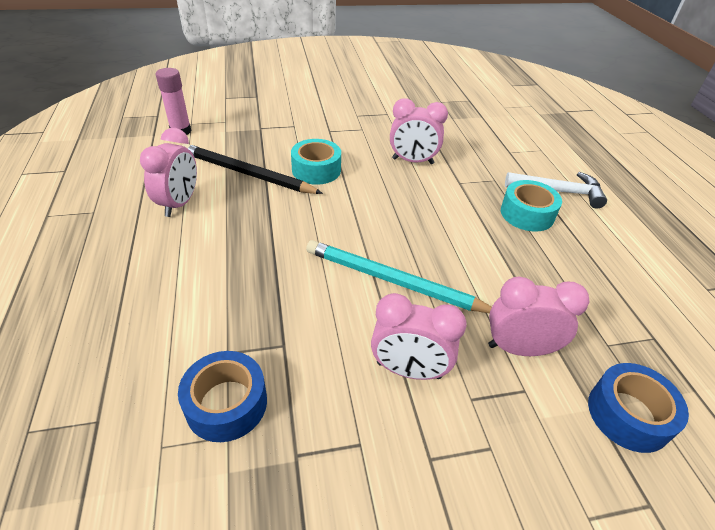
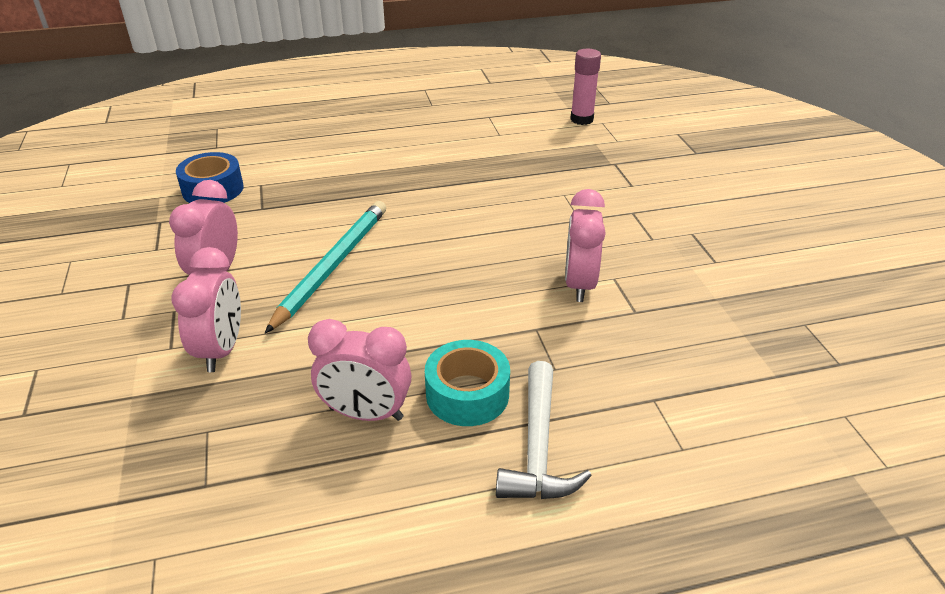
camera: 90 degrees right, 5 degrees down
pink clock [140,128,197,217] -> pink clock moved to [308,319,412,421]
black pencil [182,144,323,194] -> none
turquoise tape [291,139,341,185] -> none
blue tape [588,363,689,453] -> none

